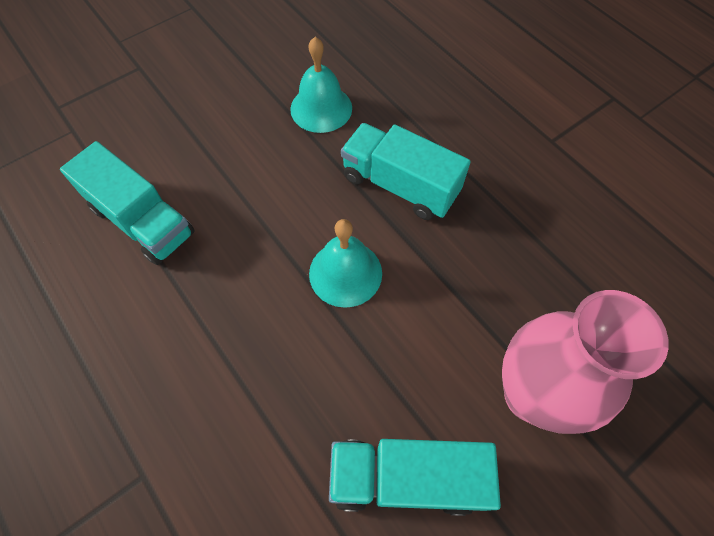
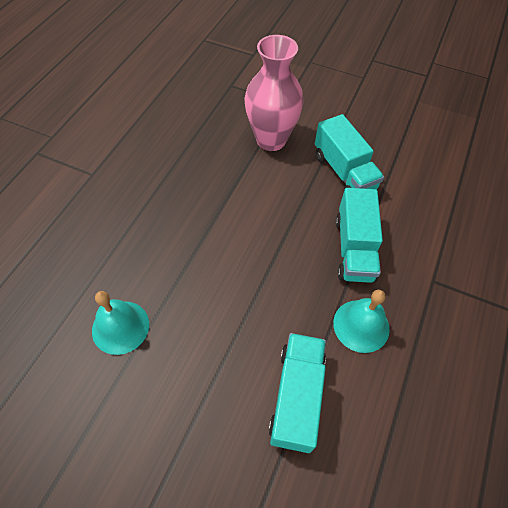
camera: 120 degrees left, 5 degrees down
turquoise bell [309,219,382,308] -> turquoise bell moved to [333,290,390,353]
turquoise truck [341,123,471,220] -> turquoise truck moved to [335,188,383,283]

